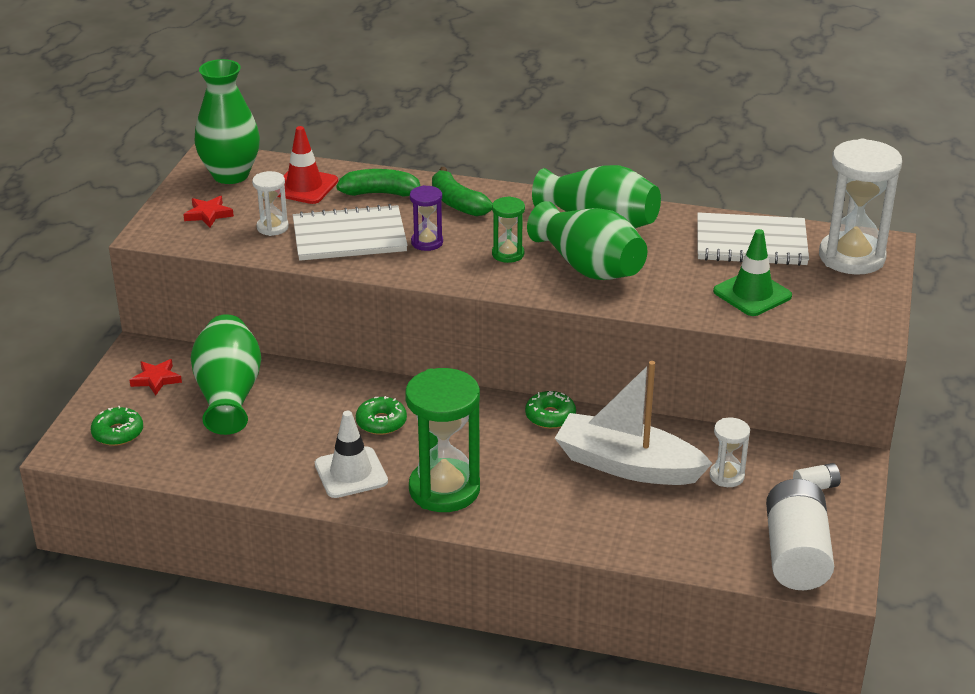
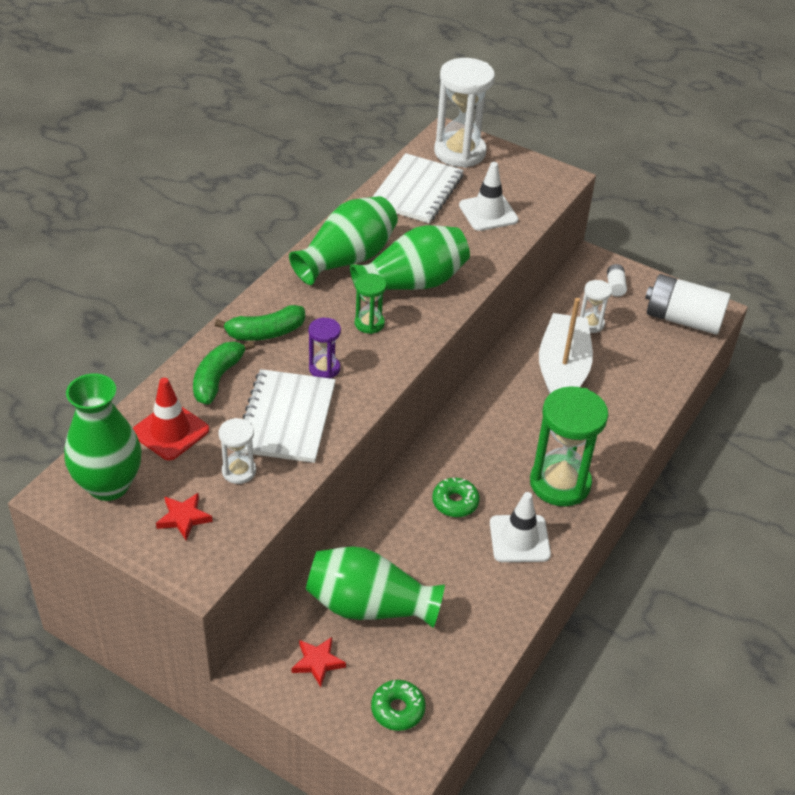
camera: 75 degrees left, 10 degrees up
green donut [525,391,576,429] -> none
white boat [555,361,712,485] -> white boat turned 150 degrees clockwise [539,298,593,394]
green traffic cone [713,229,792,316] -> white traffic cone [459,162,519,231]

